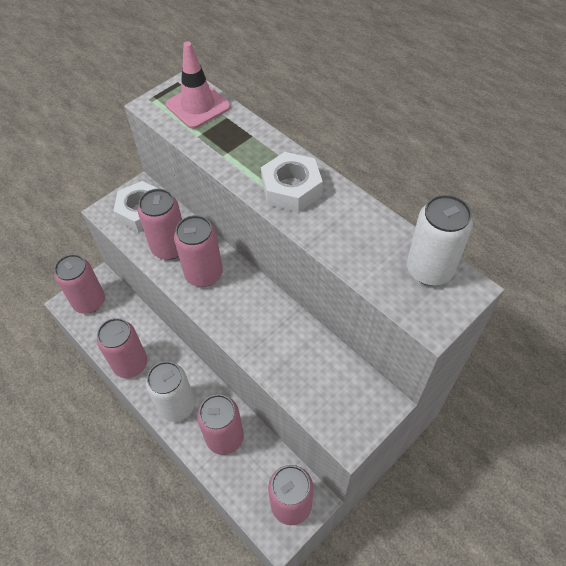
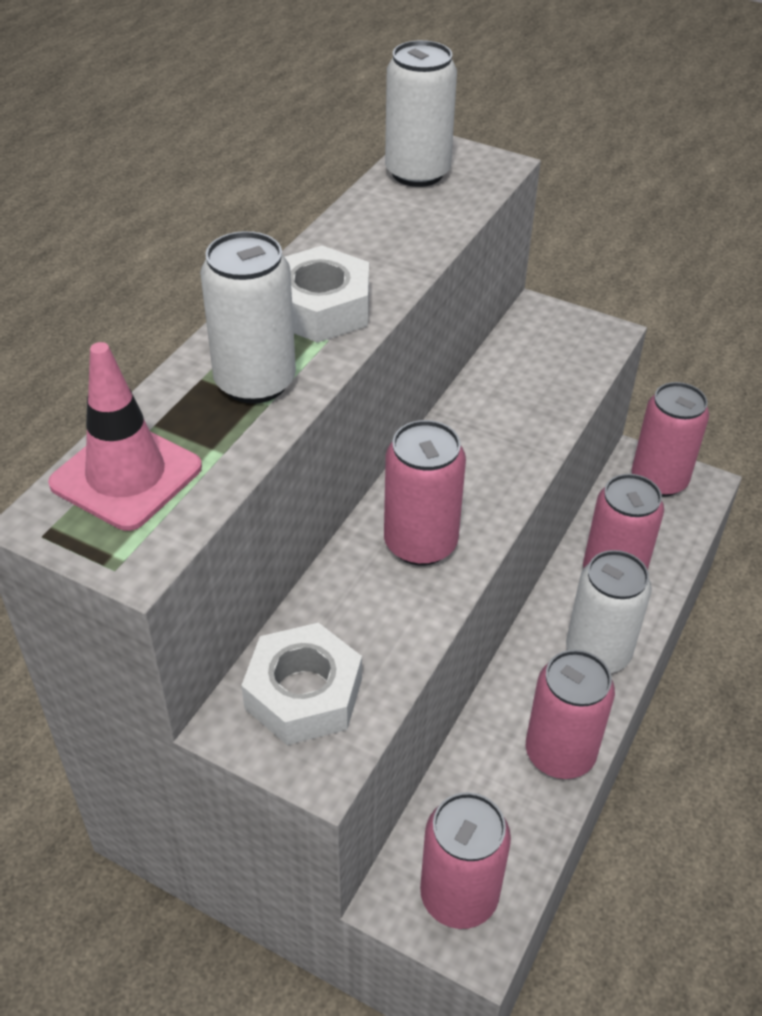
camera: 110 degrees left, 10 degrees down
pink can [138,189,182,260] -> none
none -> white can [200,231,296,403]

